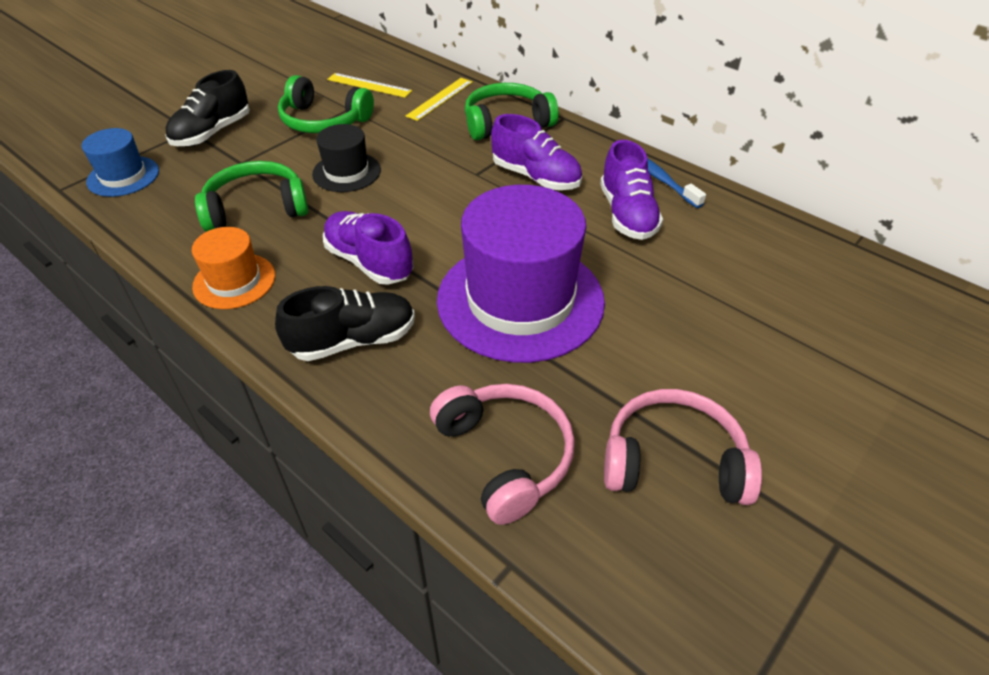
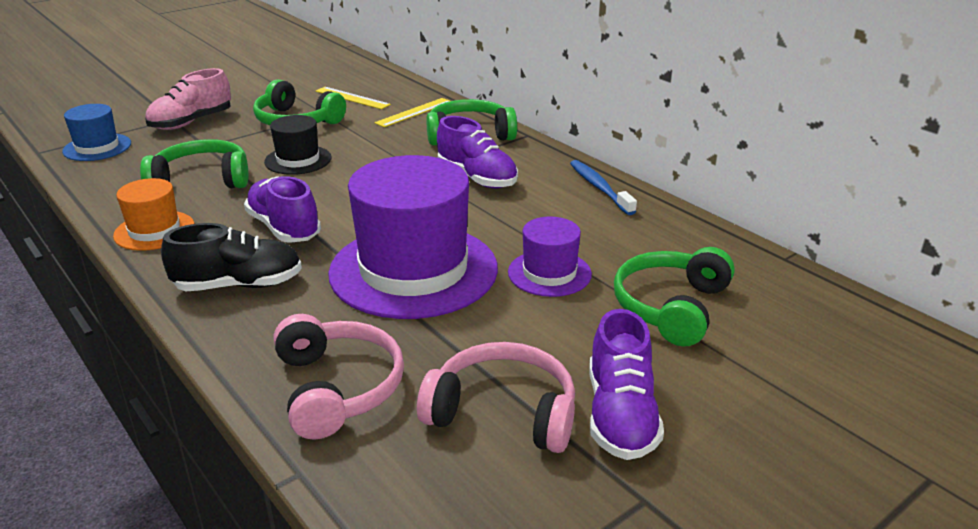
camera: 10 degrees right, 15 degrees down
black shoe [165,70,250,147] -> pink shoe [145,68,231,130]
purple shoe [600,140,663,240] -> purple shoe moved to [589,309,664,460]
none -> purple hat [508,217,592,297]
none -> green headphones [614,247,735,346]

